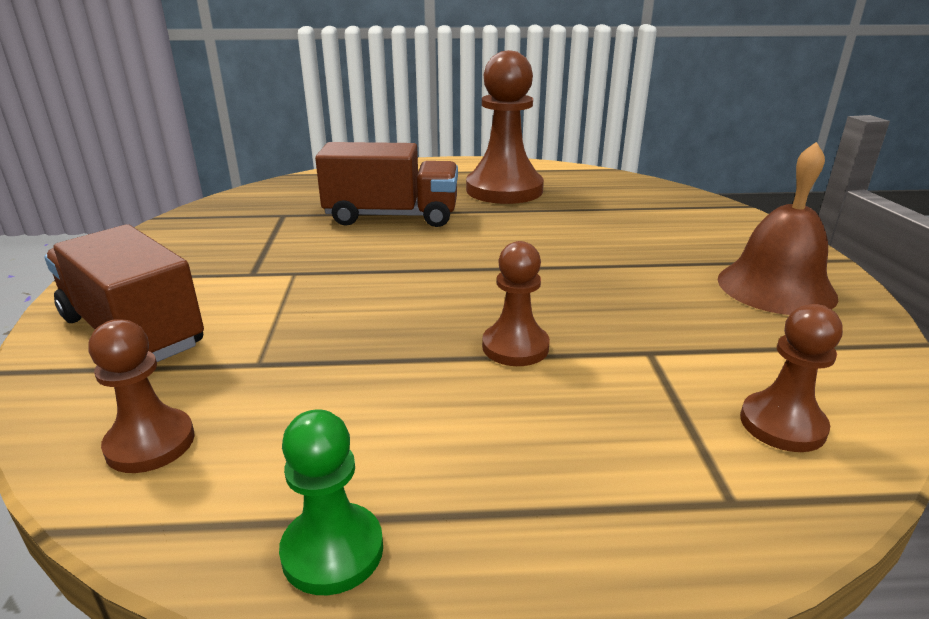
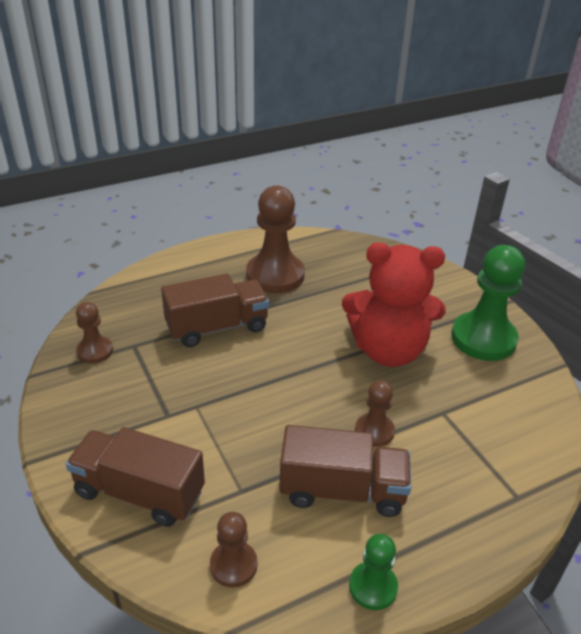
camera: 25 degrees left, 10 degrees up
brown bell [718,142,838,315] -> green pawn [451,245,525,361]
brown pawn [740,304,843,452] -> brown pawn moved to [76,302,113,364]
none -> brown truck [279,425,411,517]
none -> red teddy bear [342,243,446,367]

